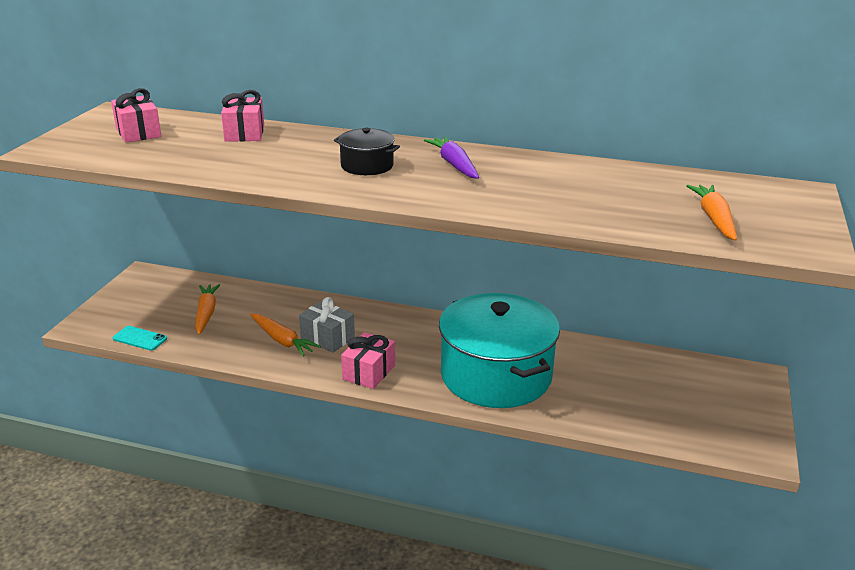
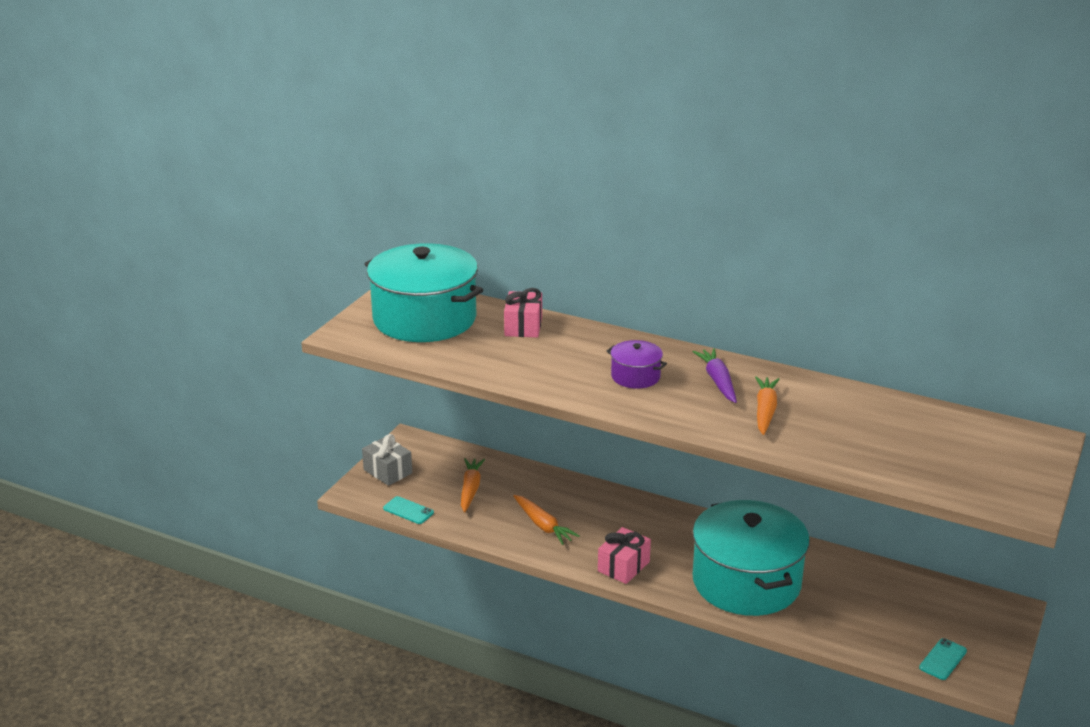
camera: 10 degrees right, 0 degrees up
pink gift [111,88,161,143] -> turquoise pot [365,243,483,342]
grey gift [299,297,355,353] -> grey gift moved to [362,434,412,486]
black pot [334,128,400,175] -> purple pot [607,340,667,389]
orange carrot [686,185,737,241] -> orange carrot moved to [755,376,780,435]
none -> turquoise phone [919,638,967,680]

